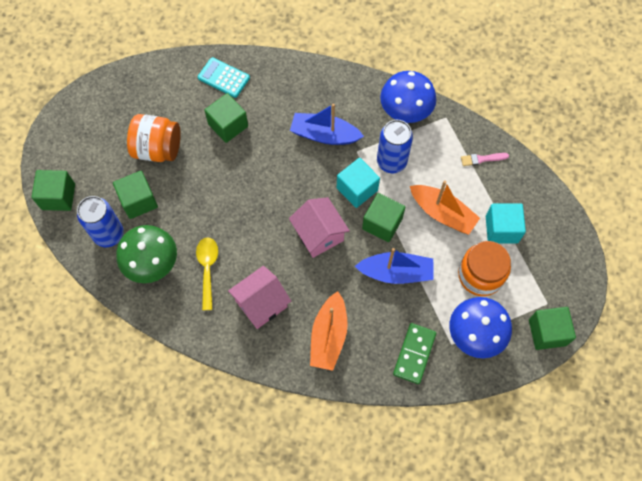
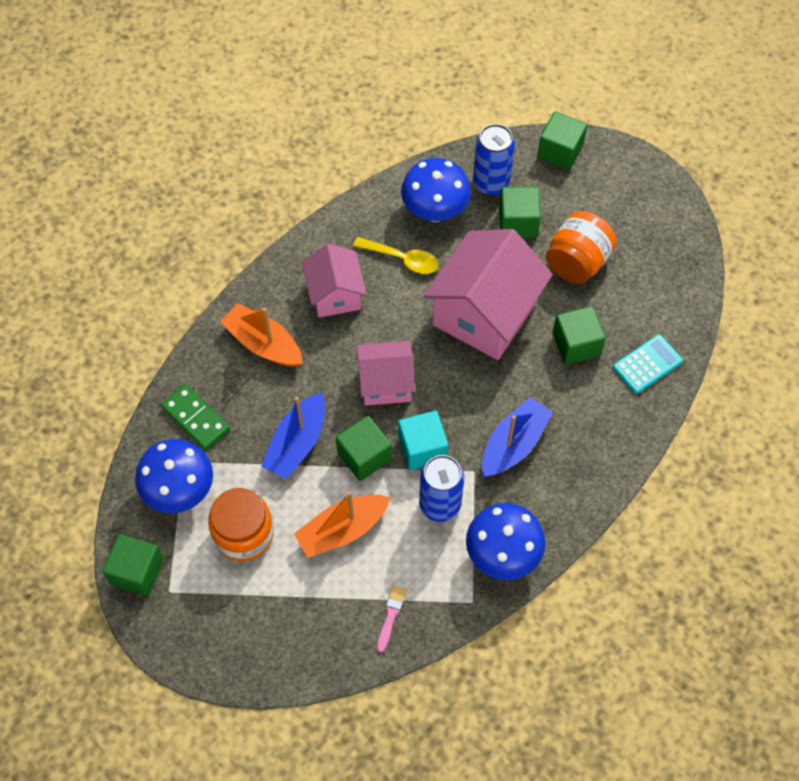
camera: 115 degrees right, 5 degrees down
green mushroom [116,225,177,283] -> blue mushroom [401,158,471,222]
turquoise cube [486,203,526,244] -> none
none -> pink house [423,229,553,360]

